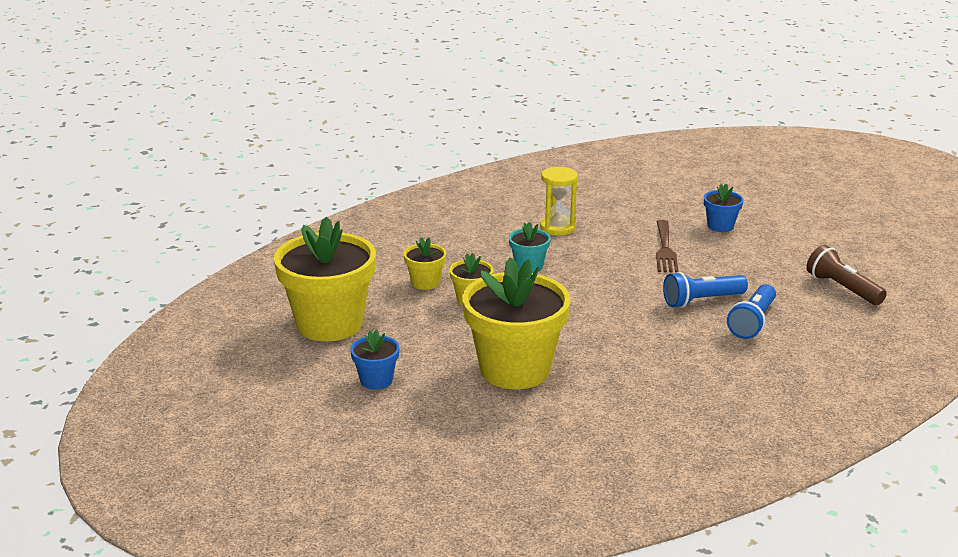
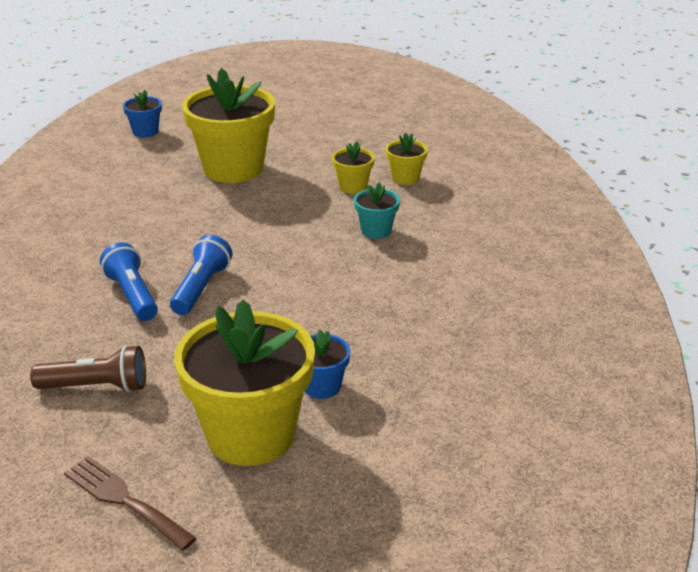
camera: 125 degrees right, 5 degrees up
yellow flower pot [274,216,376,341] -> yellow flower pot moved to [174,300,315,466]
blue flower pot [350,329,399,390] -> blue flower pot moved to [123,90,162,138]
yellow hourglass [540,167,578,236] -> none
brown fork [656,220,679,273] -> brown fork moved to [64,456,197,551]

